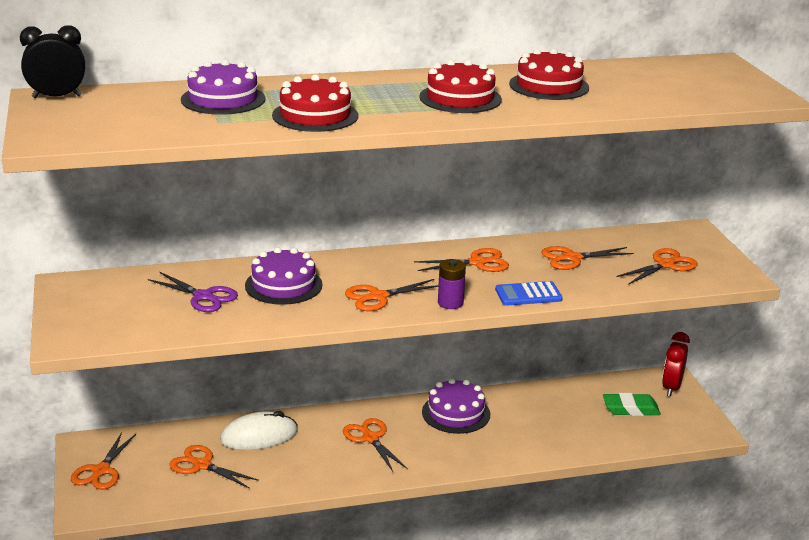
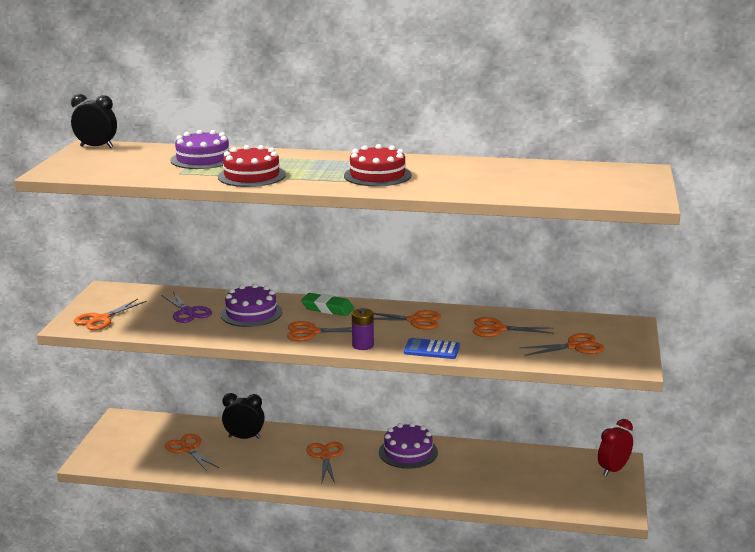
camera: 25 degrees right, 5 degrees down
orange scissors [71,432,136,490] -> orange scissors moved to [73,299,147,330]
white mouse [220,411,298,450] -> black clock [222,393,265,439]
red cake [509,49,589,100] -> none
green eraser [603,393,661,416] -> green eraser moved to [301,293,354,316]

